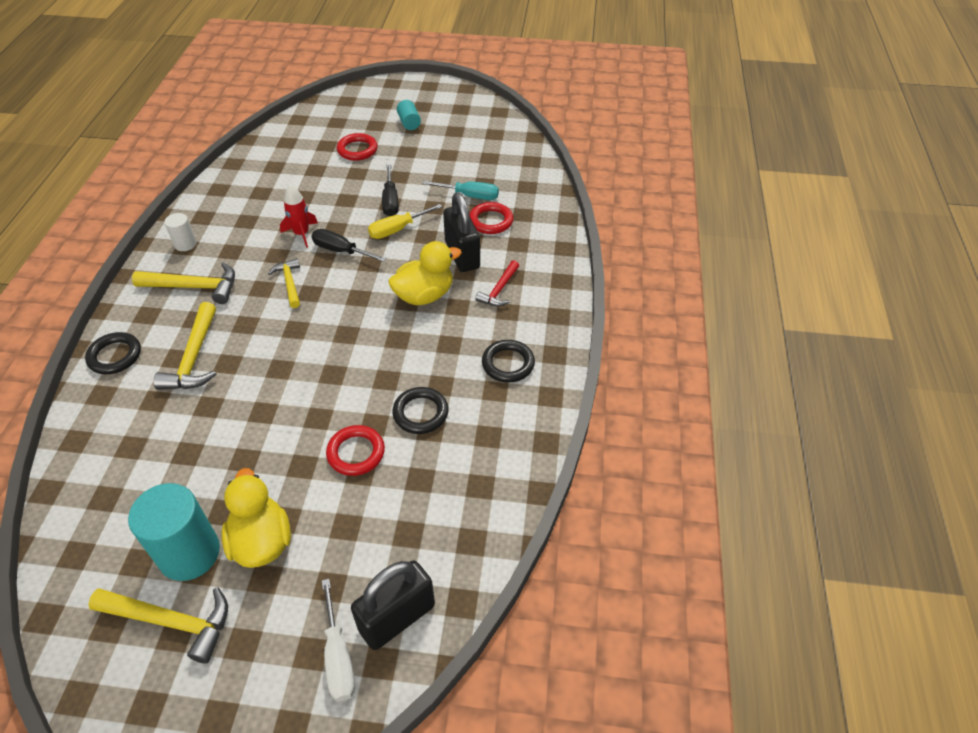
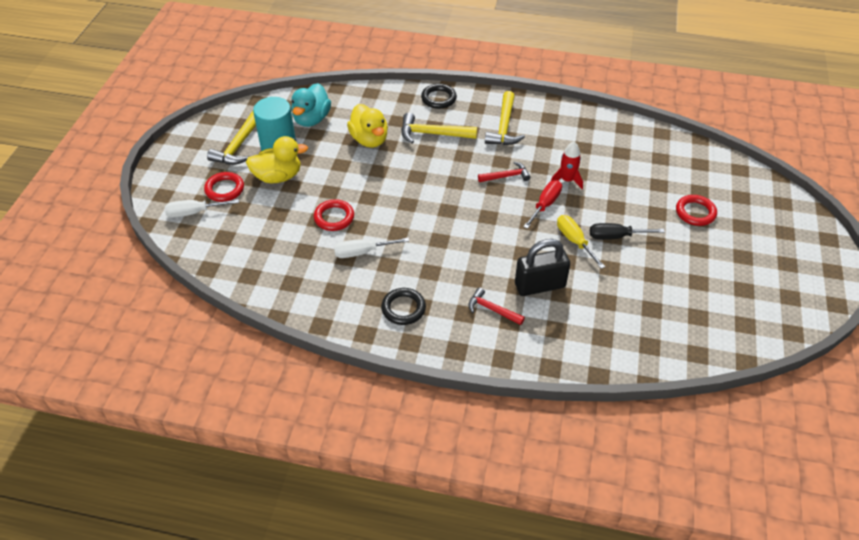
camera: 95 degrees right, 0 degrees up
white cylinder [165,213,196,251] -> none
yellow hammer [268,258,300,308] -> red hammer [478,162,530,182]
black screwdriver [311,229,386,262] -> red screwdriver [523,180,562,229]
black padlock [351,561,435,650] -> none
yellow duck [388,241,462,306] -> yellow duck moved to [347,104,388,148]
black ring [393,387,449,434] -> white screwdriver [334,238,409,258]
turquoise cylinder [397,100,421,130] -> none
turquoise screwdriver [422,181,499,200] -> none
red ring [469,202,513,234] -> red ring moved to [204,172,244,202]
none -> turquoise duck [291,83,331,127]

